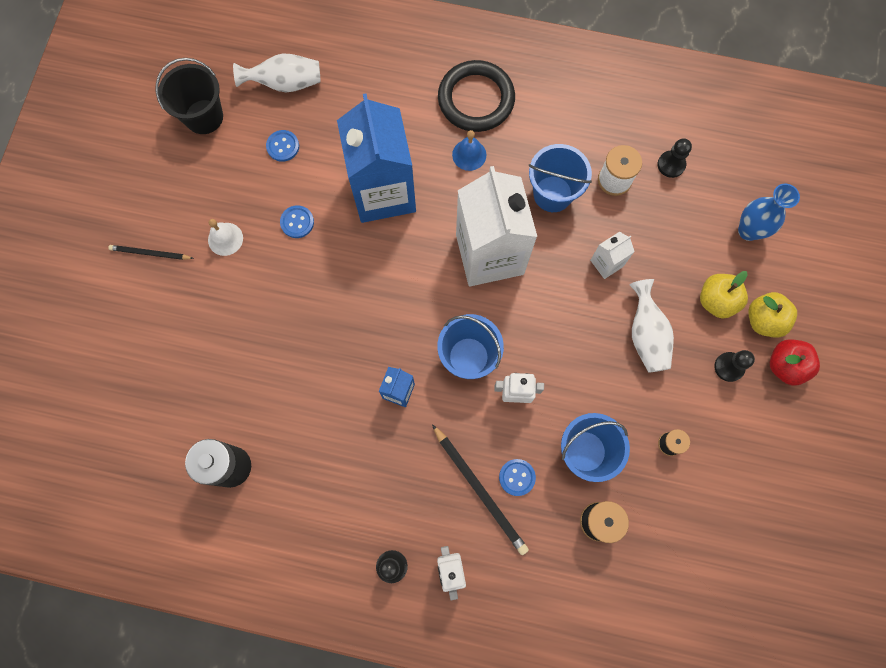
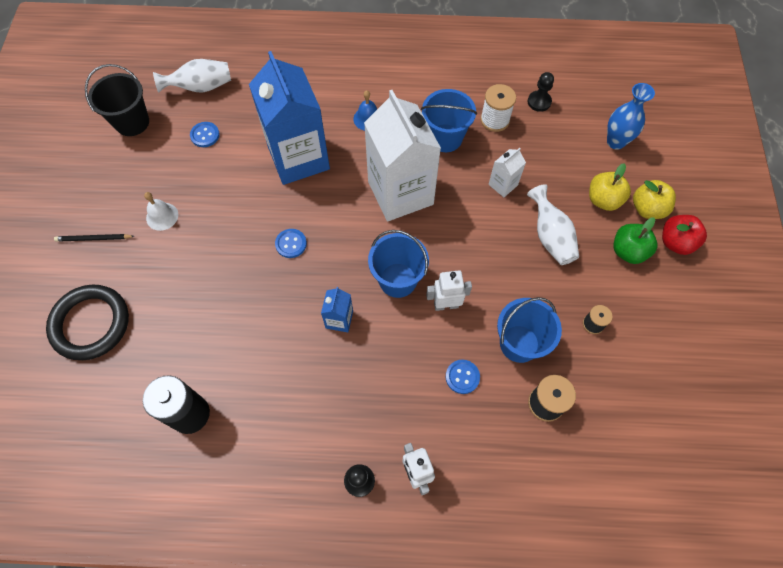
camera: 10 degrees left, 10 degrees down
blue button [280,205,314,238] -> blue button moved to [275,229,307,258]
black pencil [432,424,529,555] -> none
black ring [438,60,515,132] -> black ring moved to [46,285,129,360]
black pawn [714,350,755,382] -> green apple [613,217,657,264]

